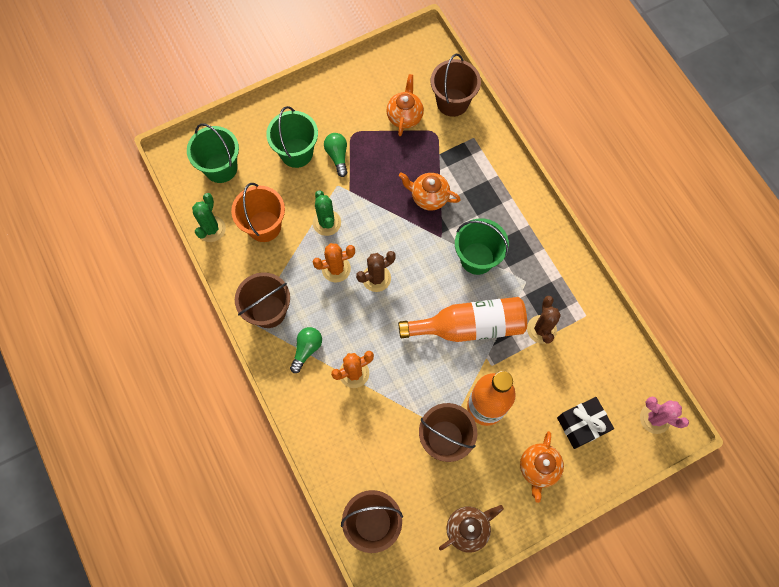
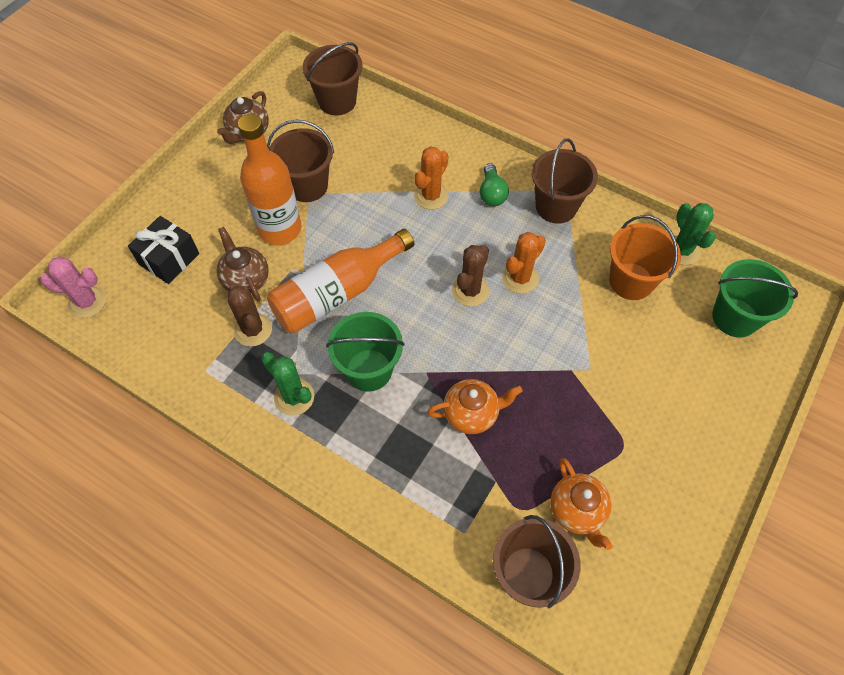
camera: 150 degrees right, 10 degrees down
green bucket [266,106,318,168] -> none
green cactus [313,190,341,236] -> green cactus moved to [261,352,314,416]
green light bulb [324,133,347,177] -> none
orange teapot [520,431,564,503] -> none
none -> brown teapot [217,227,269,302]

